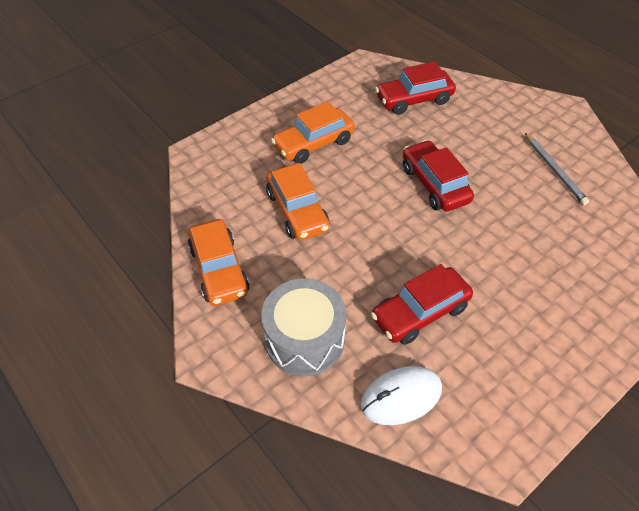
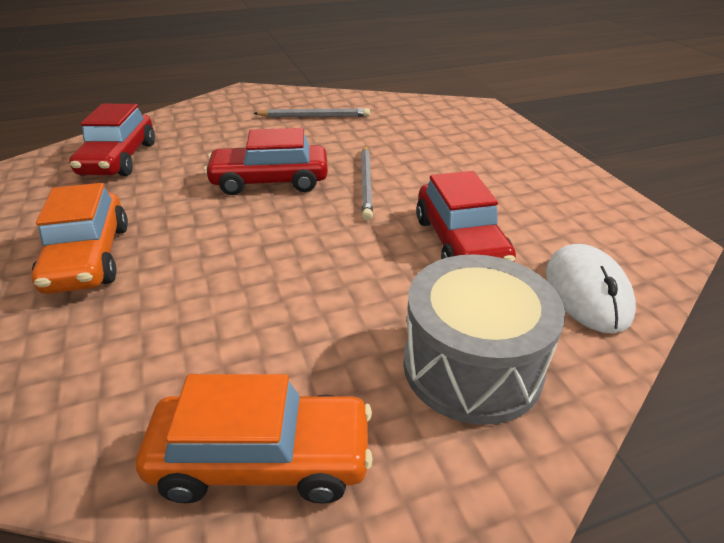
camera: 70 degrees left, 15 degrees down
orange car [266,163,330,240] -> none
none -> grey pencil [361,146,373,220]

